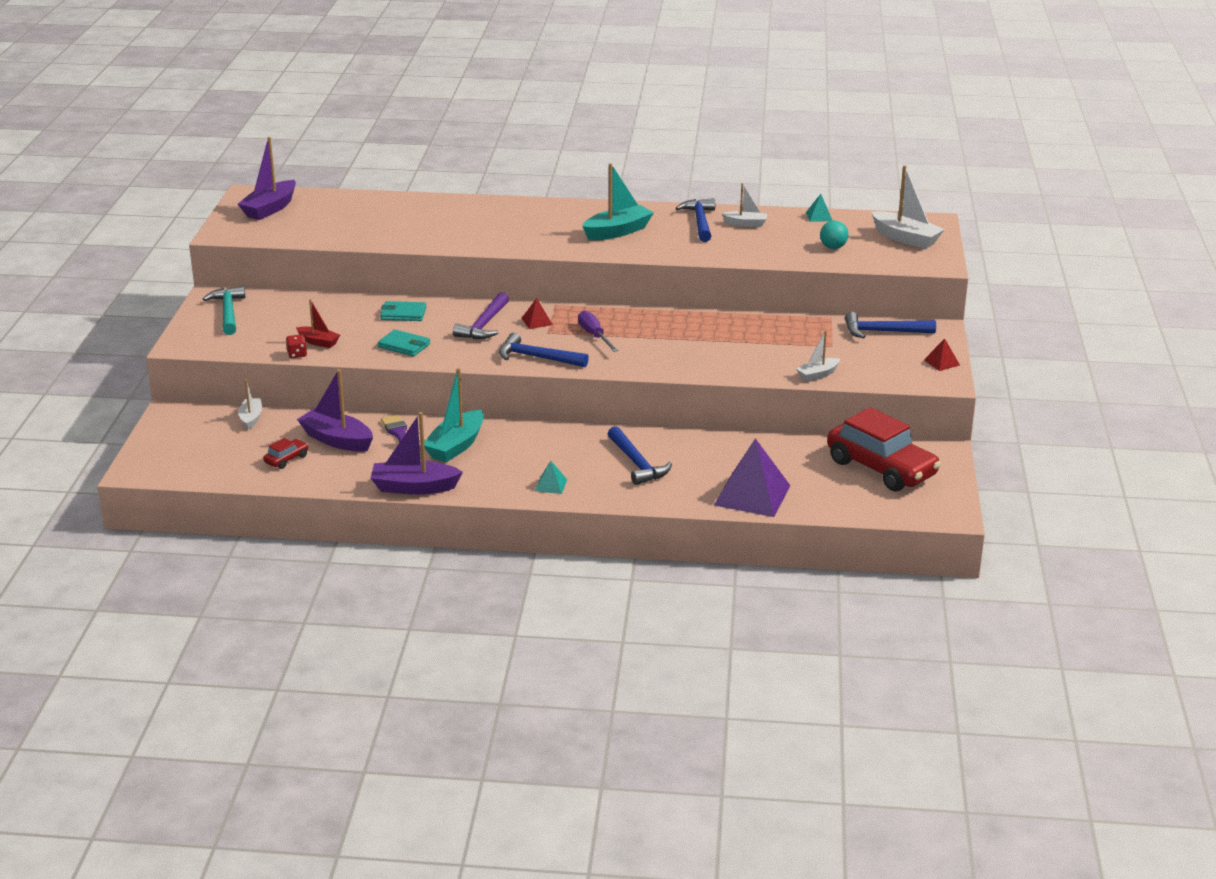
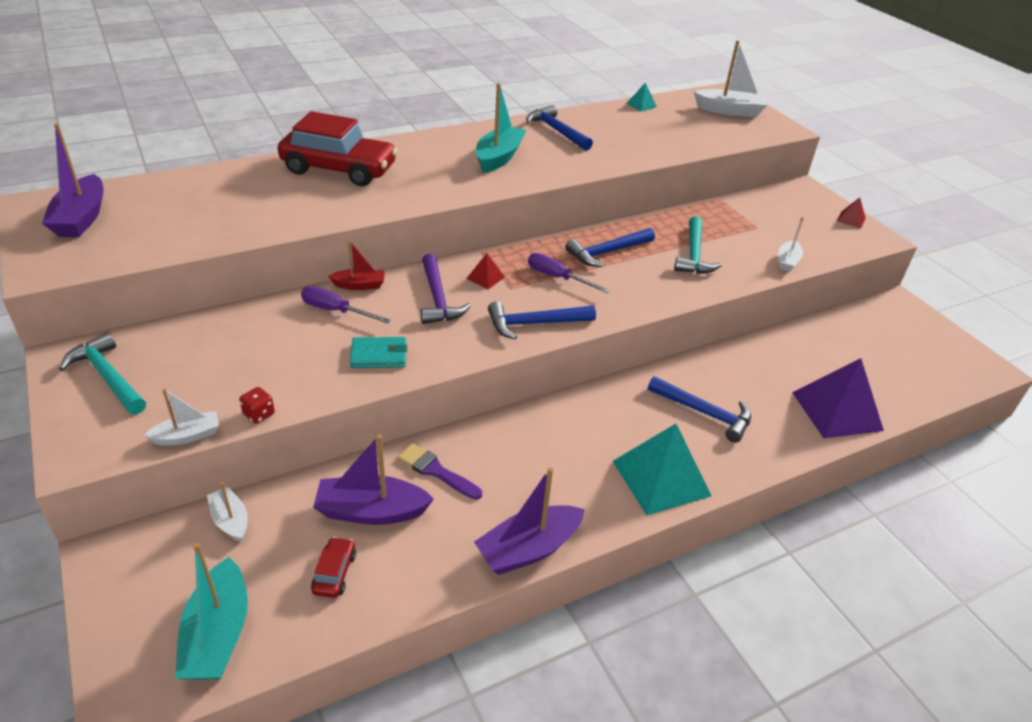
camera: 35 degrees left, 10 degrees up
red boat [296,299,340,348] -> red boat moved to [329,240,385,290]
turquoise wallet [380,301,426,321] -> purple screwdriver [301,286,391,324]
turquoise boat [424,368,484,462] -> turquoise boat moved to [175,543,248,680]
turquoise pyramid [535,461,567,494] -> turquoise pyramid [613,424,711,515], size x2.24
white boat [722,183,767,227] -> white boat moved to [144,389,219,446]
turquoise ball [820,221,848,249] -> none
red car [827,407,941,492] -> red car moved to [278,111,398,186]
blue hammer [845,312,936,338] -> blue hammer moved to [565,228,655,267]
none -> turquoise hammer [674,216,722,274]

